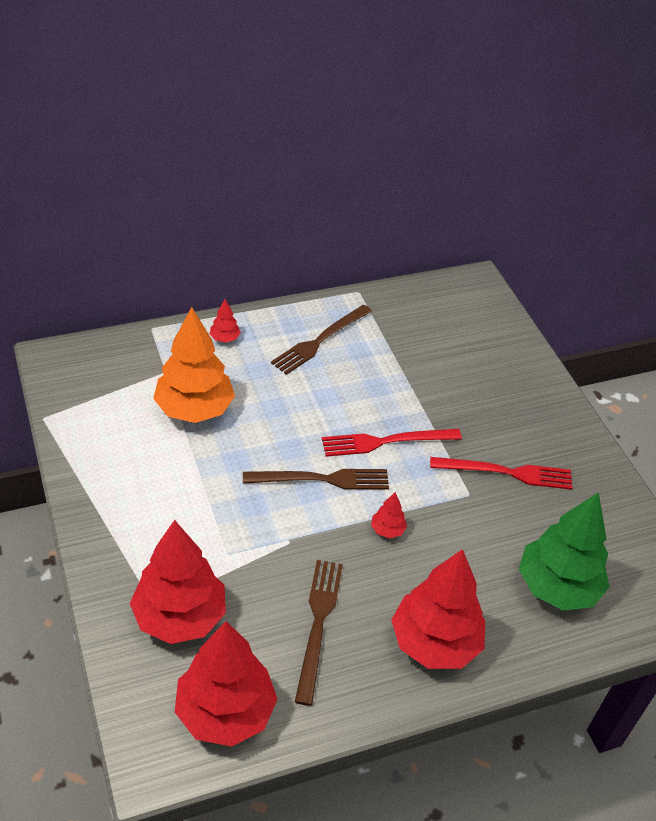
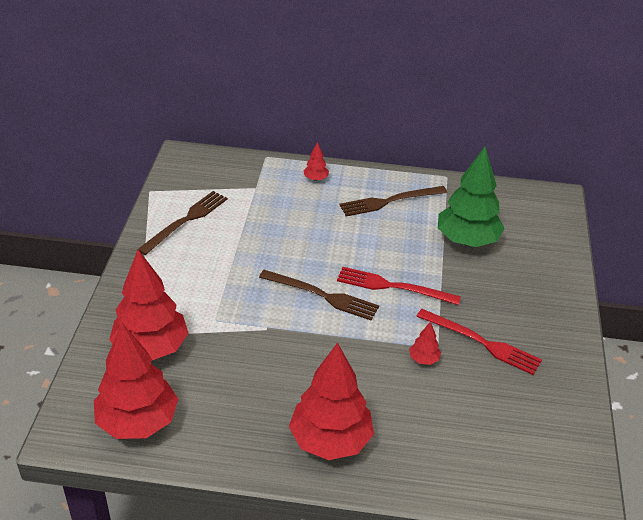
camera: 30 degrees right, 5 degrees down
orange tree [153,307,235,423] -> none
brown fork [295,560,343,706] -> brown fork moved to [137,191,228,255]
red tree [371,492,407,538] -> red tree moved to [409,322,441,365]
green tree [519,492,609,610] -> green tree moved to [438,146,505,247]

